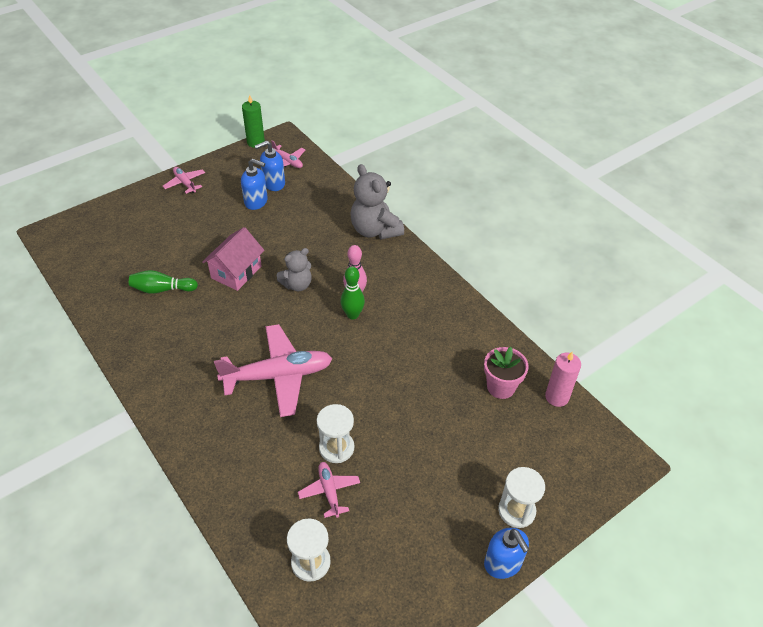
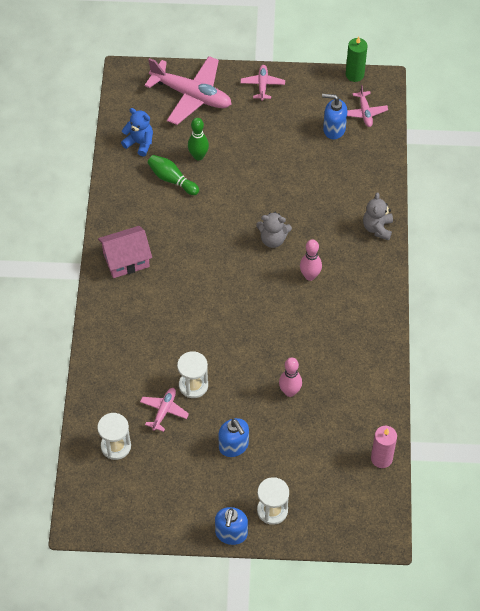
camera: 40 degrees right, 10 degrees up
pink house [202,227,264,291] -> pink house moved to [98,226,152,278]
pink plane [214,324,333,417] -> pink plane moved to [145,56,231,125]
blue soap dispenser [241,158,268,210] -> blue soap dispenser moved to [218,418,249,457]
green bowling pin [341,266,365,320] -> green bowling pin moved to [188,118,209,161]
grey teddy bear [350,164,404,239] -> grey teddy bear [363,193,393,241], size x0.62
pink flower pot [484,347,529,399] -> none
none -> blue teddy bear [121,108,153,157]
none -> pink bowling pin [279,358,302,397]

